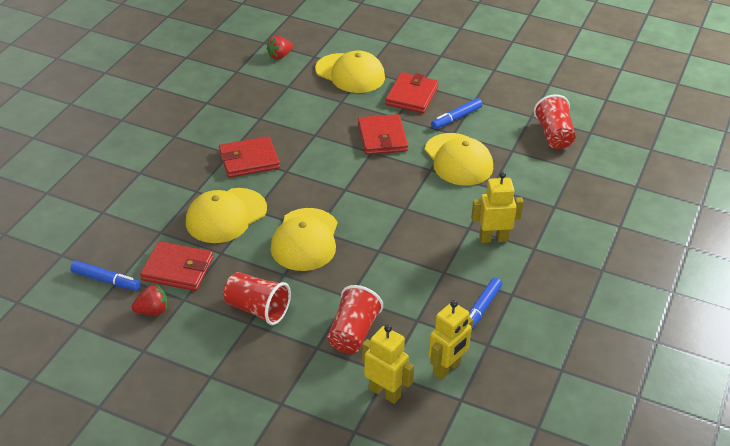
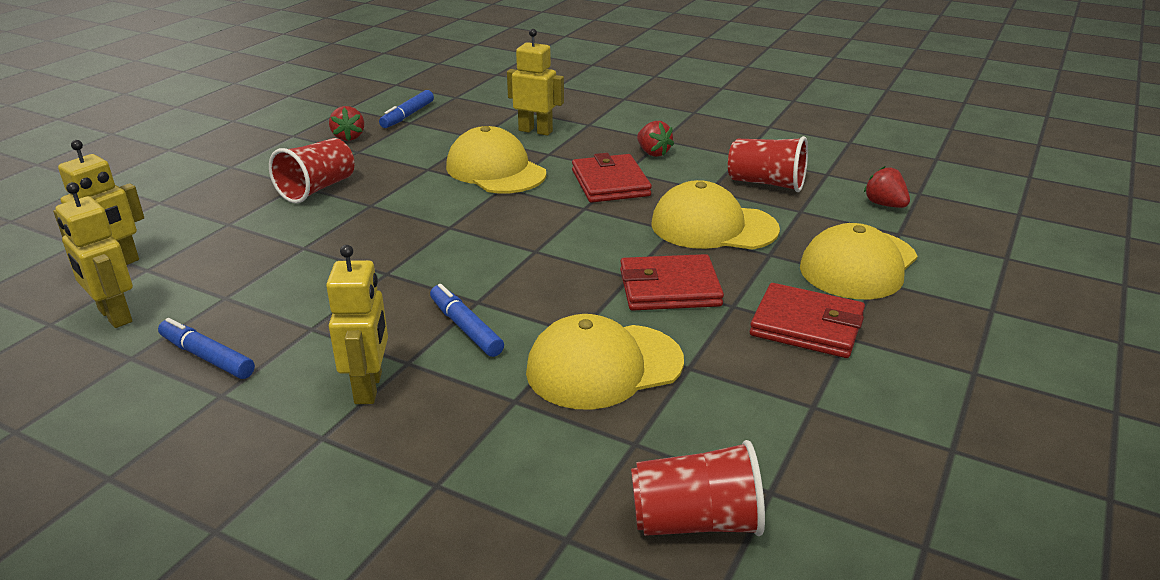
camera: 95 degrees right, 10 degrees down
red wallet [140,241,213,291] -> none
yellow cap [270,208,337,271] -> yellow cap moved to [651,180,780,250]
red cup [328,285,383,353] -> red cup moved to [728,136,808,192]
blue marker [431,98,483,129] -> blue marker moved to [430,284,504,357]
none -> yellow robot [507,29,564,135]
none -> red strawberry [637,121,674,157]

